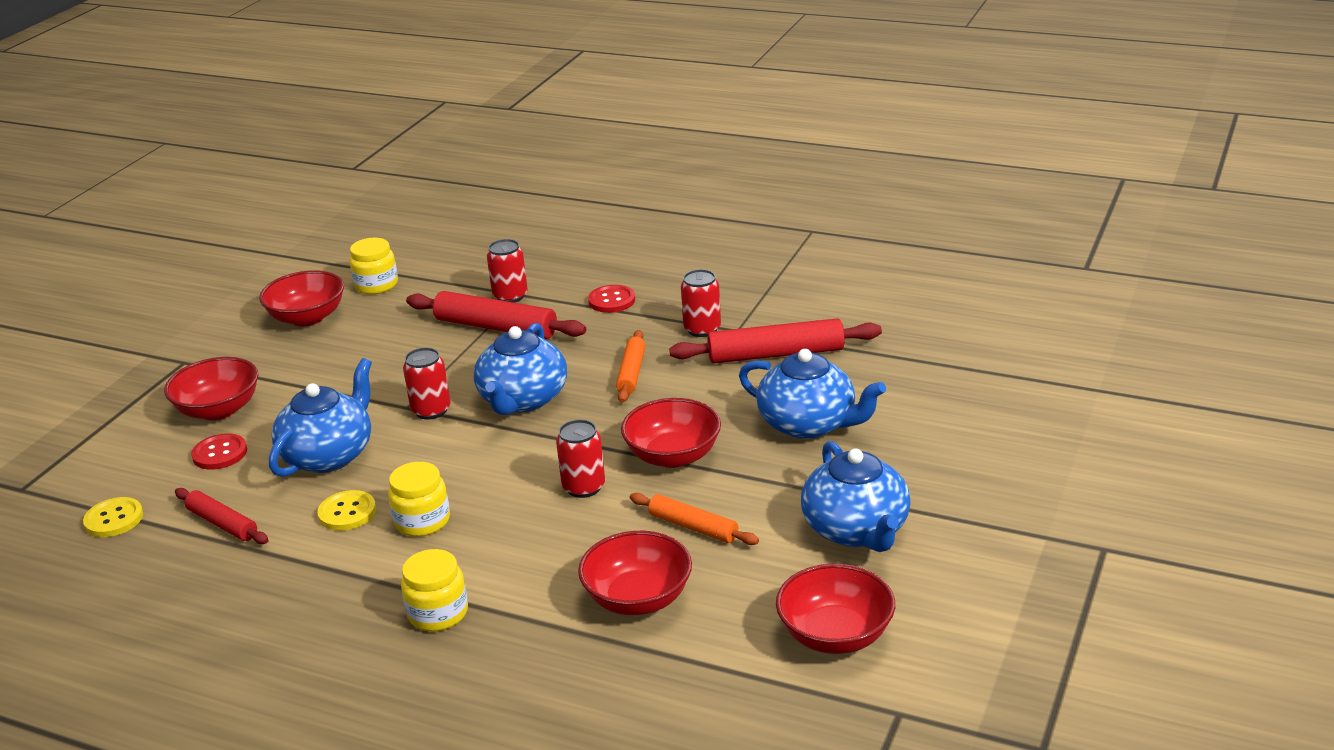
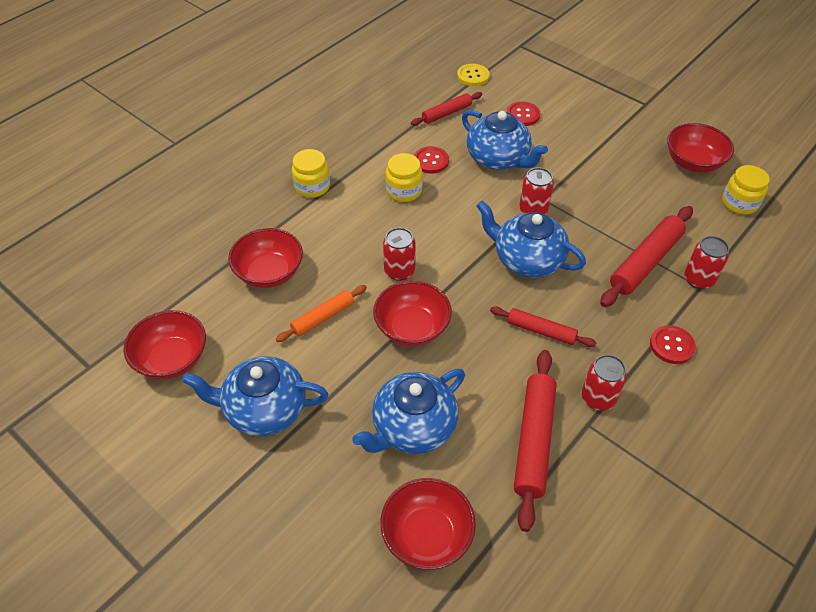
camera: 105 degrees right, 20 degrees up
red bowl [164,357,258,420] -> red bowl moved to [380,478,476,570]
yellow button [317,490,376,531] -> red button [414,146,449,173]
orange rolling pin [616,330,645,403] -> red rolling pin [490,306,596,347]

